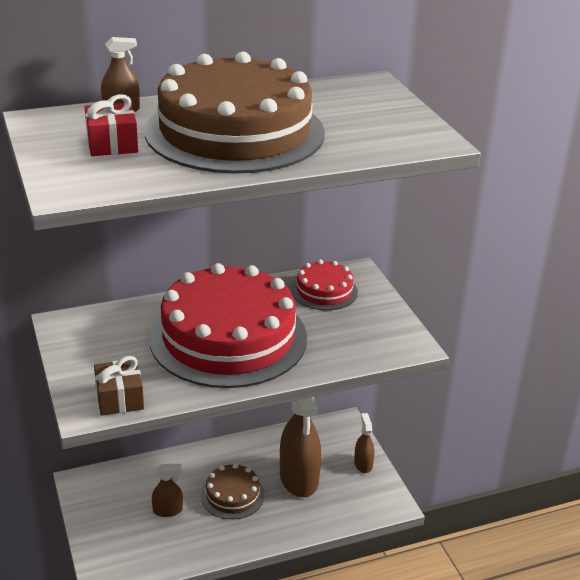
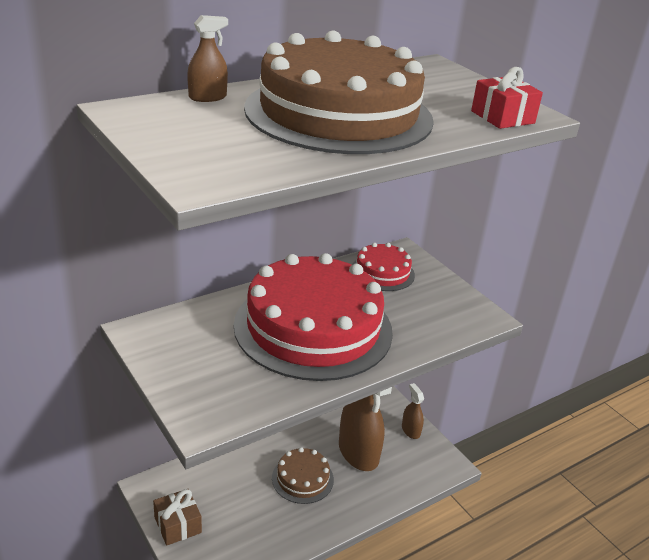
camera: 15 degrees left, 0 degrees up
red gift [85,94,138,156] -> red gift moved to [471,67,543,129]
brown gift [94,356,144,416] -> brown gift moved to [153,489,202,546]
brown spray bottle [152,464,183,517] -> none

